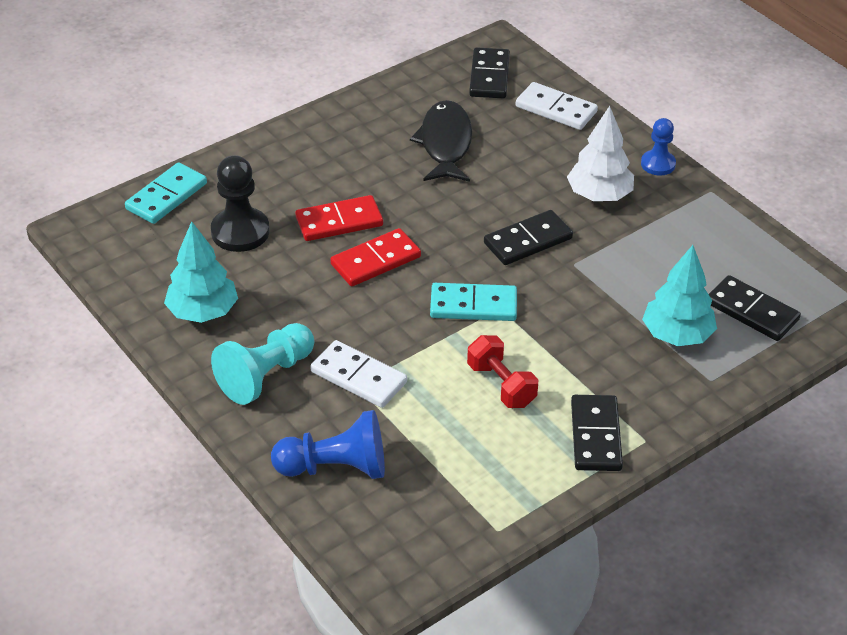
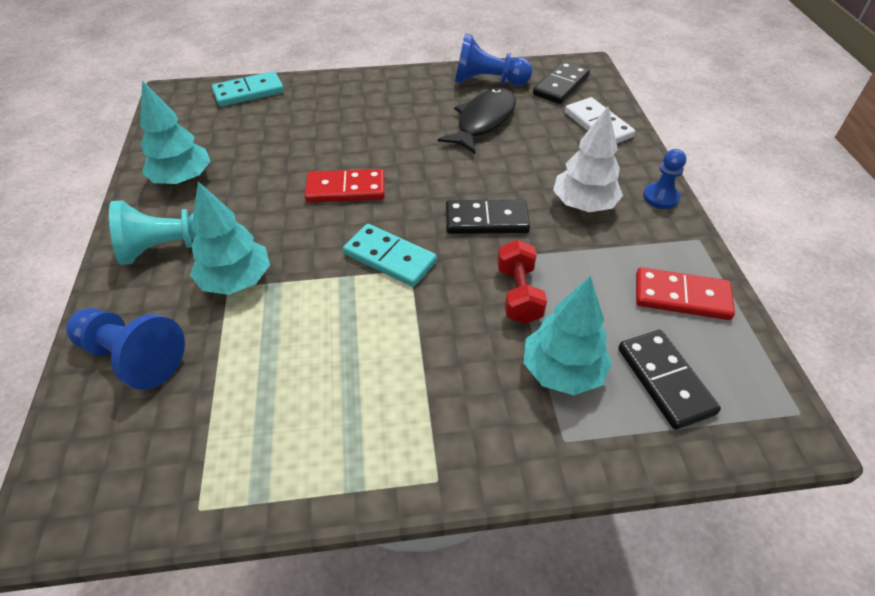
camera: 30 degrees right, 5 degrees up
black pawn [211,155,269,252] -> none
red domino [295,195,383,241] -> red domino moved to [636,267,735,320]
white domino [310,340,407,408] -> turquoise tree [190,182,270,295]
red dumbbell [467,335,538,408] -> red dumbbell moved to [497,240,547,324]
black domino [571,395,623,471] -> none
none -> blue pawn [455,34,532,86]

